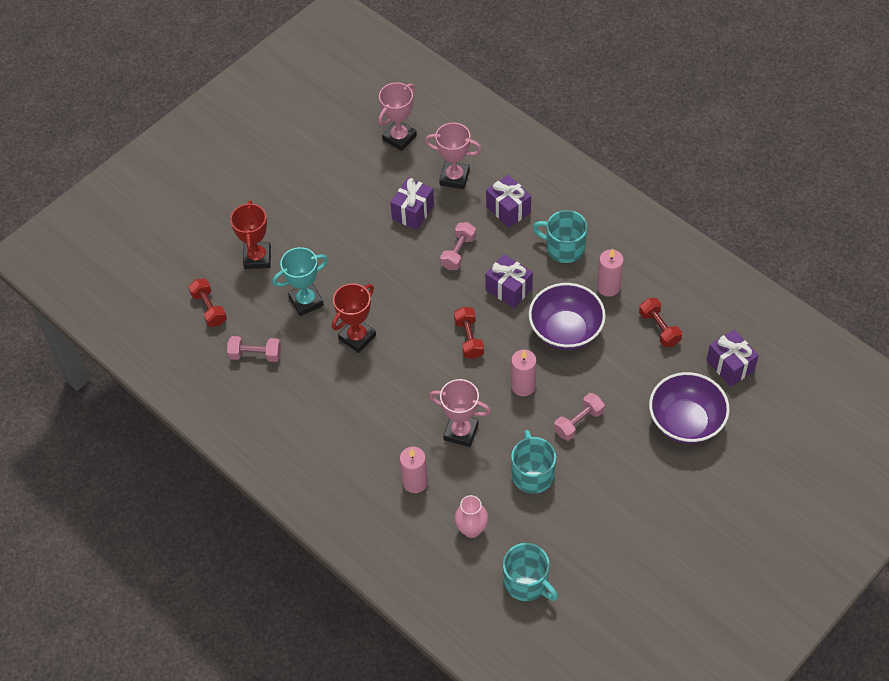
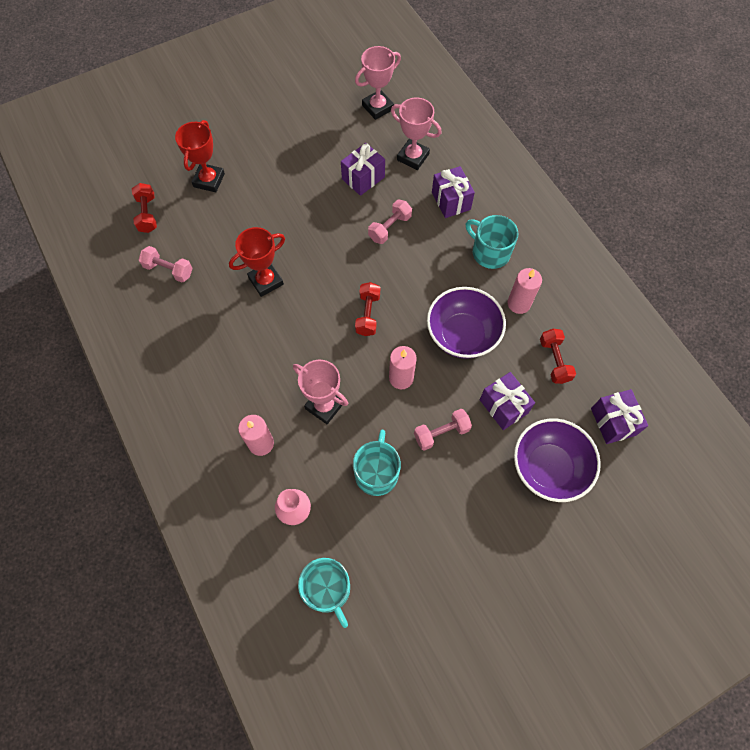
camera: 15 degrees right, 10 degrees up
turquoise trophy [272,247,328,316] -> none
purple gift [485,254,533,308] -> purple gift moved to [480,372,535,430]

